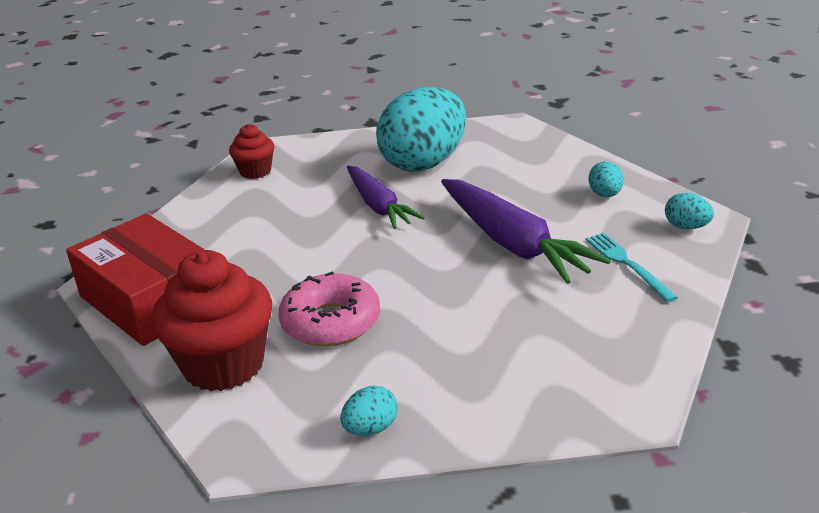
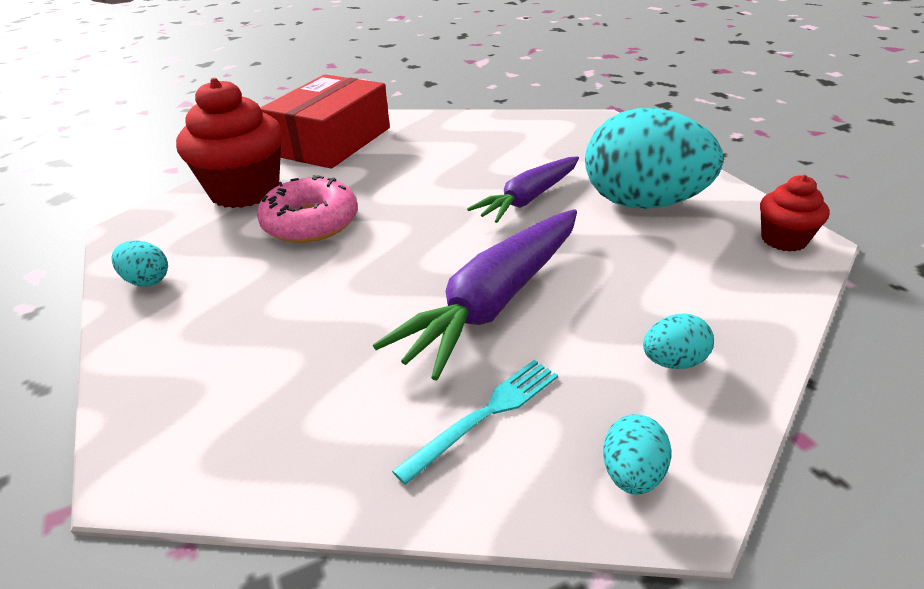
camera: 70 degrees right, 5 degrees up
red cupcake [229,124,274,179] -> red cupcake moved to [760,175,829,252]

